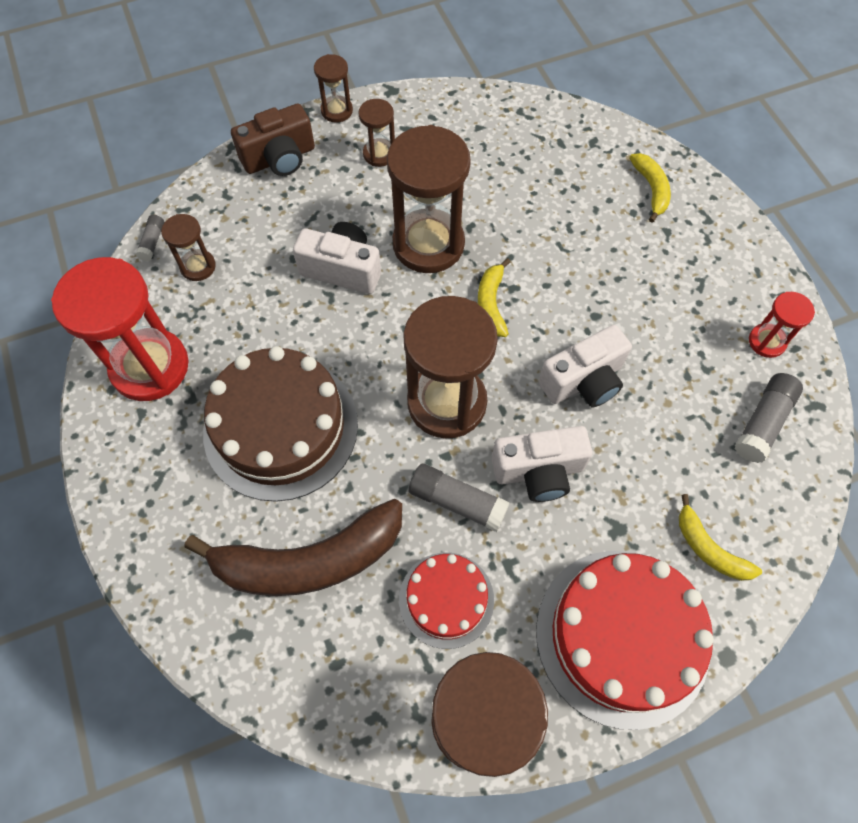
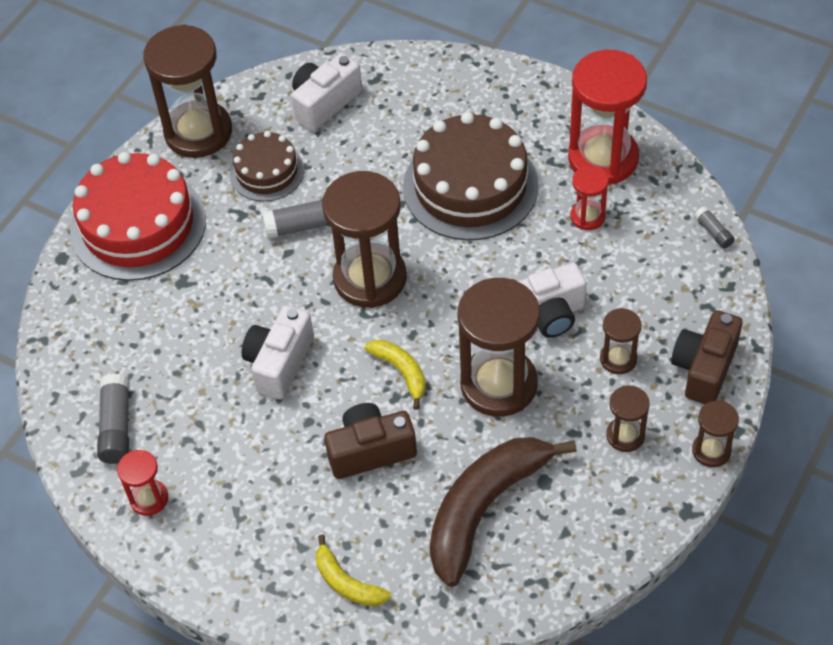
camera: 145 degrees right, 10 degrees down
brown hourglass [161,214,216,281] -> brown hourglass moved to [600,308,642,374]
brown banana [184,499,402,596] -> brown banana moved to [430,437,577,587]
red cake [399,553,494,649] -> brown cake [230,131,304,201]
white camera [492,426,592,502] -> white camera moved to [292,53,362,131]
yellow banana [679,494,762,581] -> none
none -> brown camera [324,403,417,479]
none -> red hourglass [571,166,609,230]

